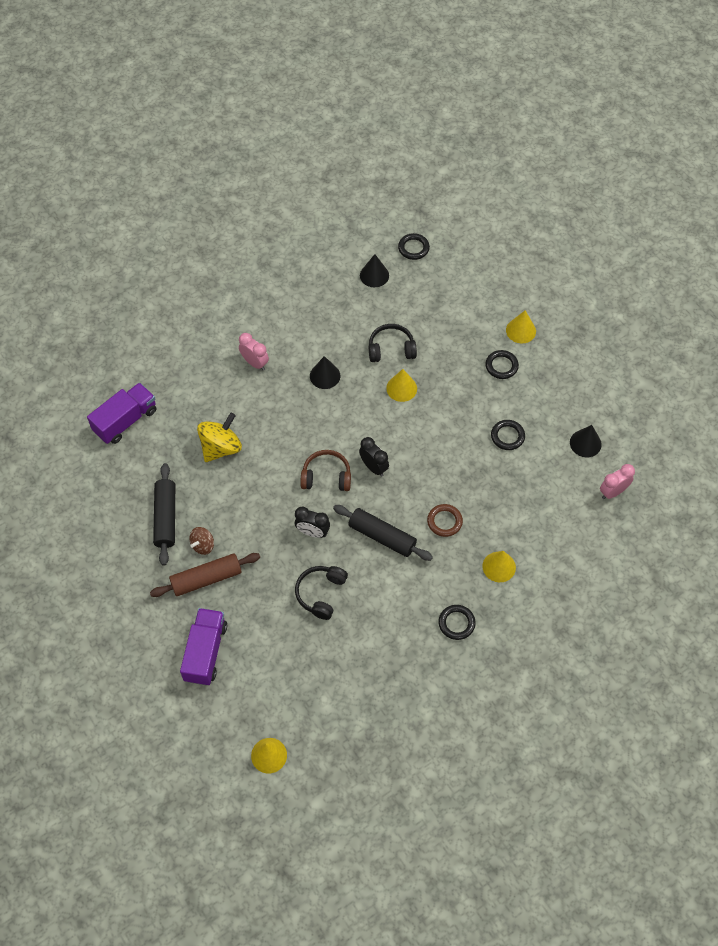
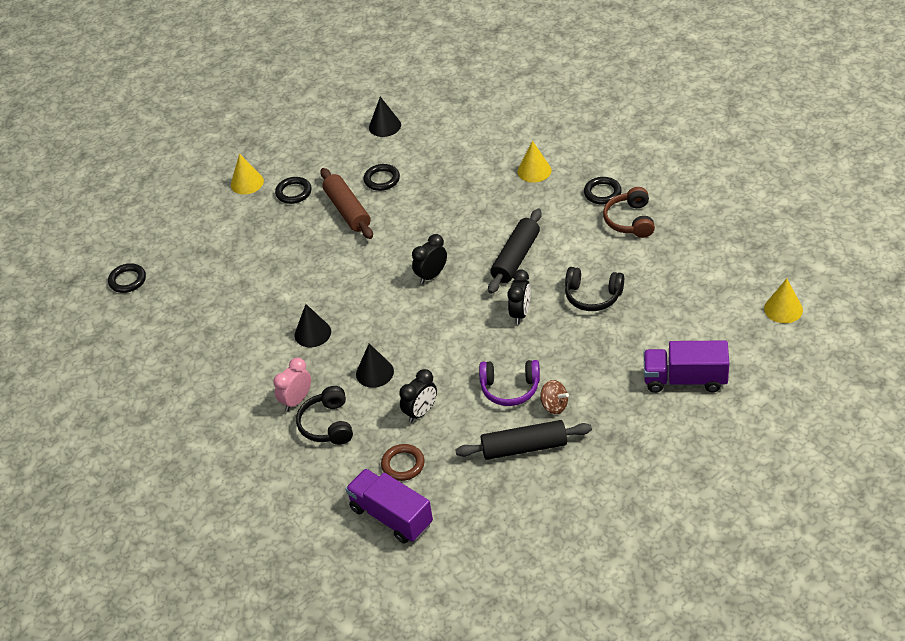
camera: 90 degrees left, 15 degrees down
brown rolling pin [150,553,260,597] -> brown rolling pin moved to [320,168,373,239]
yellow spinning top [197,413,242,462] -> black clock [399,369,437,423]
brown headphones [301,450,351,491] -> brown headphones moved to [603,187,655,238]
black cone [360,254,389,287] -> black cone moved to [356,343,394,388]
black headphones [369,324,417,362] -> black headphones moved to [296,386,353,445]
yellow cone [386,369,417,402] -> none
brown ring [427,504,463,537] -> brown ring moved to [381,444,425,481]
pink clock [600,464,635,499] -> none
none -> purple headphones [479,360,540,406]

